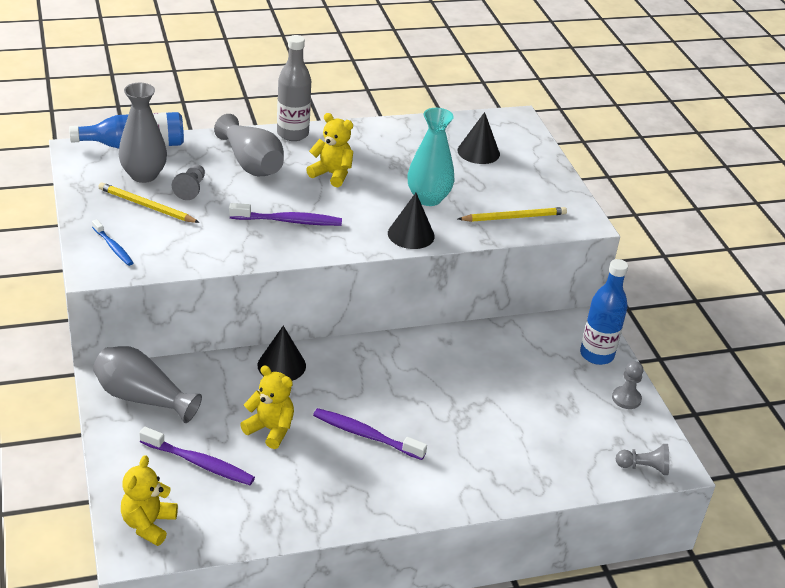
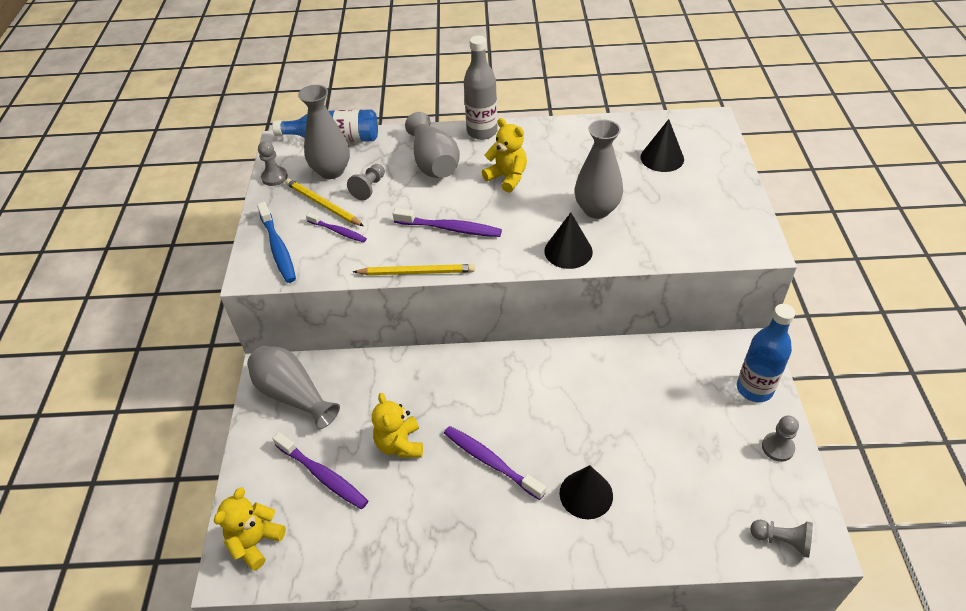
camera: 20 degrees right, 10 degrees up
blue toothbrush [92,219,133,266] -> blue toothbrush [257,202,296,283], size x1.57
yellow teddy bear [240,365,294,449] -> yellow teddy bear turned 150 degrees counterclockwise [372,393,423,458]
black cone [258,326,306,381] -> black cone moved to [560,465,613,519]
turquoise vase [408,108,454,206] -> grey vase [575,120,623,219]
yellow pencil [458,207,567,222] -> yellow pencil moved to [353,264,475,275]
none -> grey pawn [258,141,288,186]
none -> purple toothbrush [306,213,367,242]

